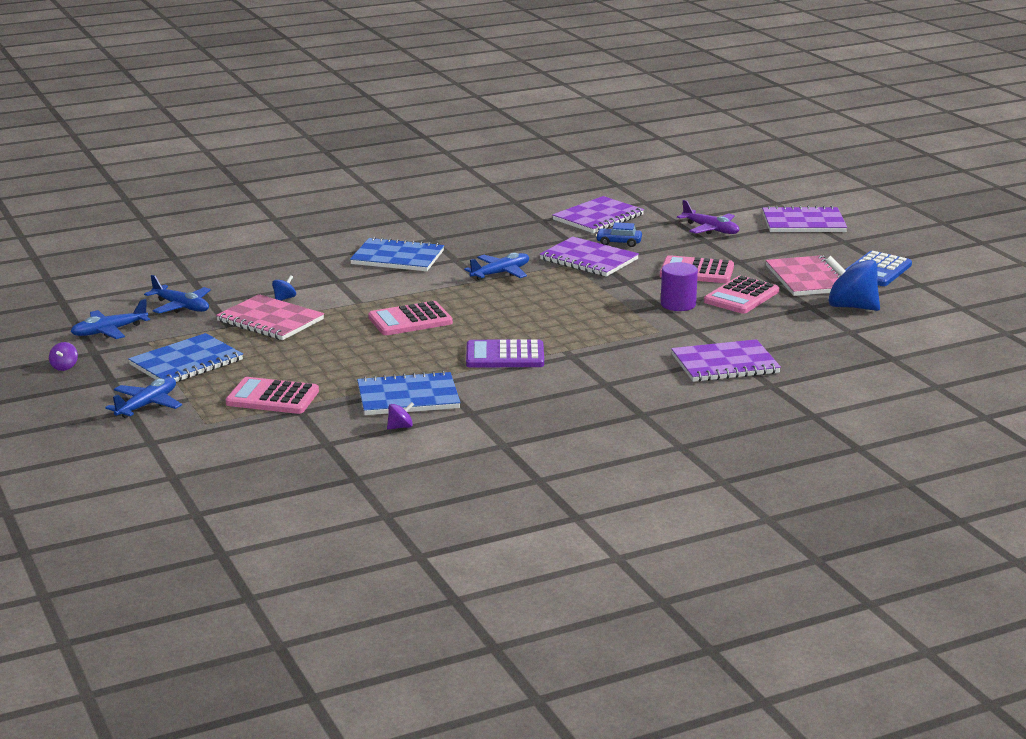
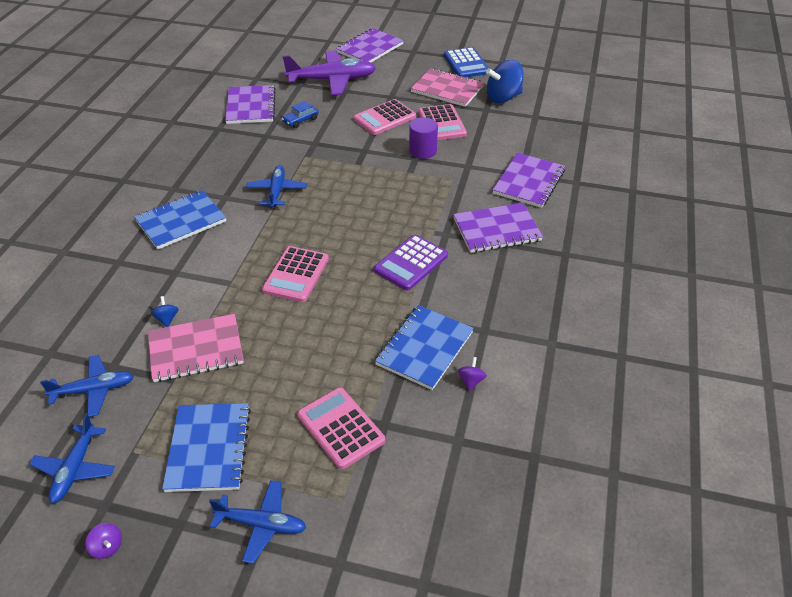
camera: 50 degrees left, 20 degrees up
blue plane [105,377,182,418] -> blue plane turned 120 degrees clockwise [209,480,306,564]
pink calculator [226,377,319,414] -> pink calculator turned 90 degrees clockwise [297,387,385,469]
purple notebook [539,237,639,277] -> purple notebook moved to [453,203,543,253]
purple plane [677,200,739,234] -> purple plane [283,50,376,95], size x1.68

